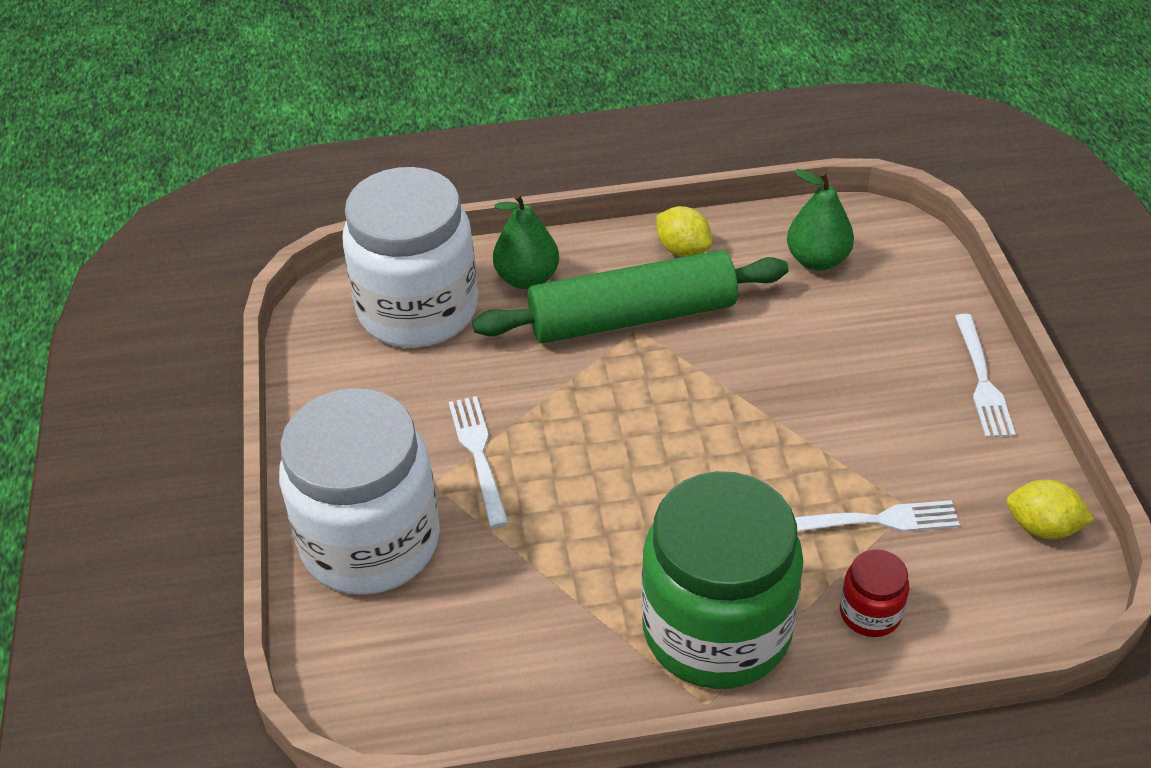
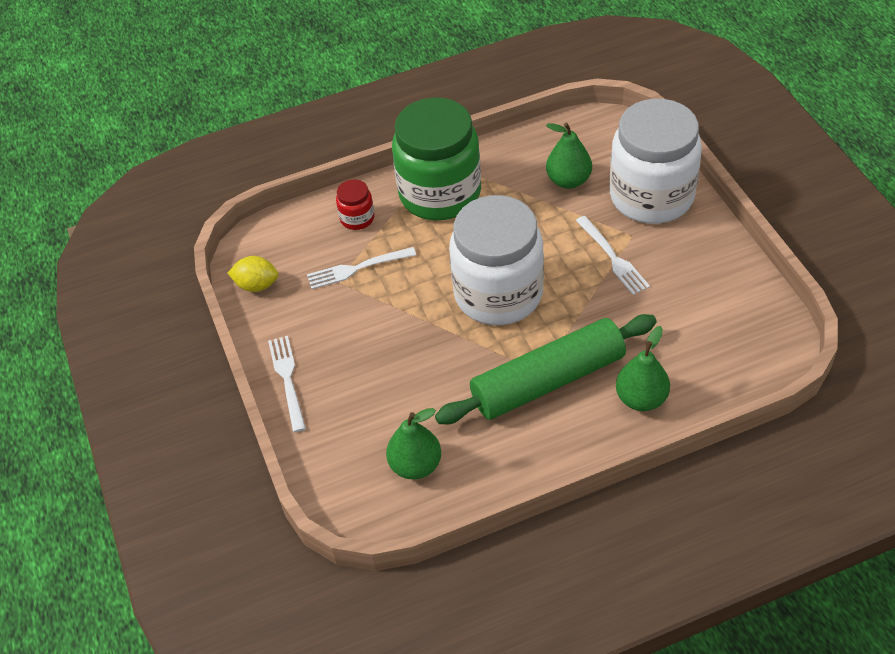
camera: 170 degrees right, 5 degrees up
white jar [342,167,478,348] -> white jar moved to [449,195,544,325]
yellow lemon [656,206,712,257] -> none
none -> green pear [546,123,592,189]

